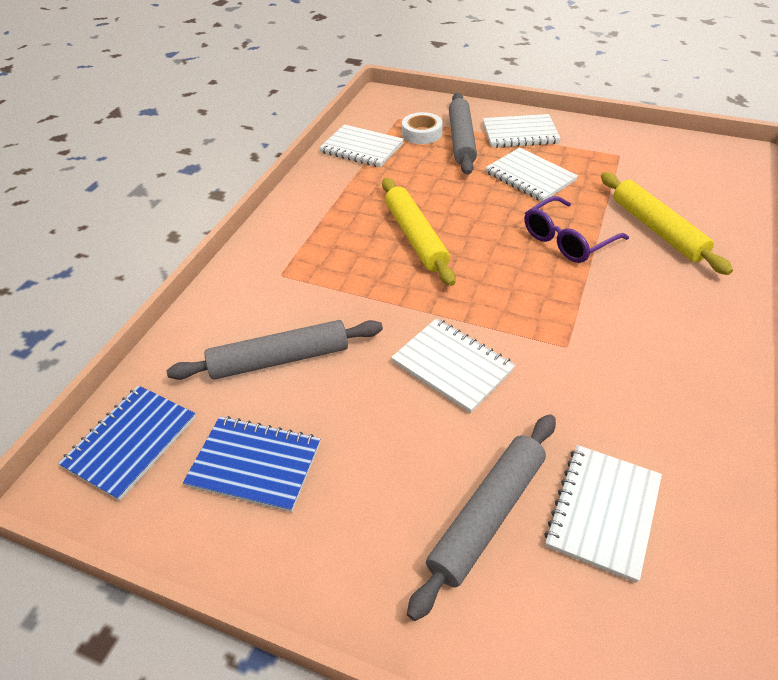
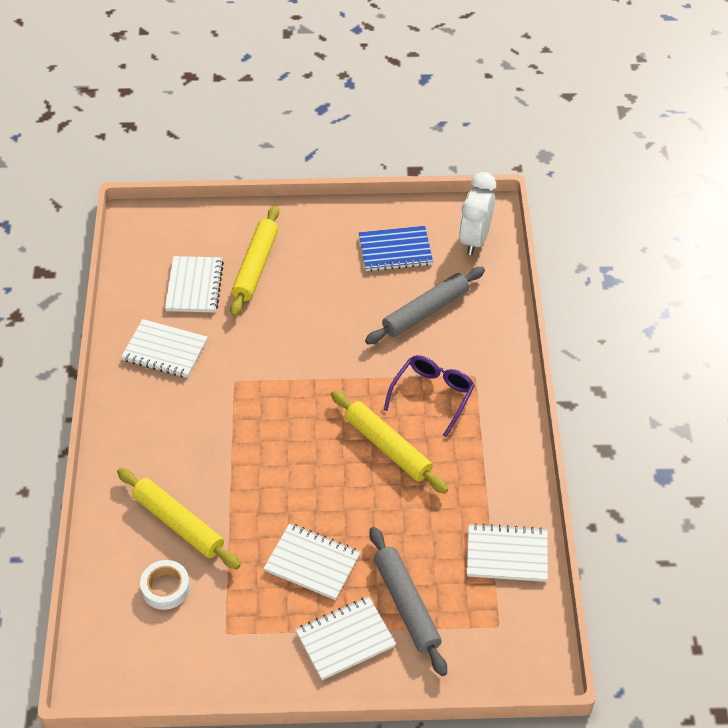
camera: 155 degrees right, 5 degrees up
blue notebook [58,385,196,501] -> white clock [459,172,496,255]
white notebook [391,318,516,413] -> white notebook moved to [121,319,208,378]
white tape [402,112,443,144] -> white tape moved to [140,560,190,610]
grey rolling pin [407,414,556,621] -> yellow rolling pin [230,205,279,317]
purple glasses [524,196,629,263] -> purple glasses moved to [384,355,475,437]

